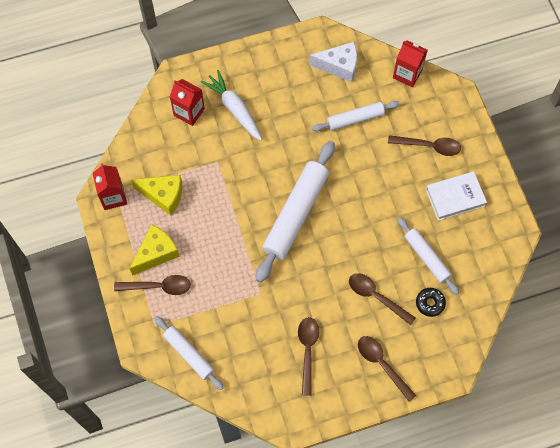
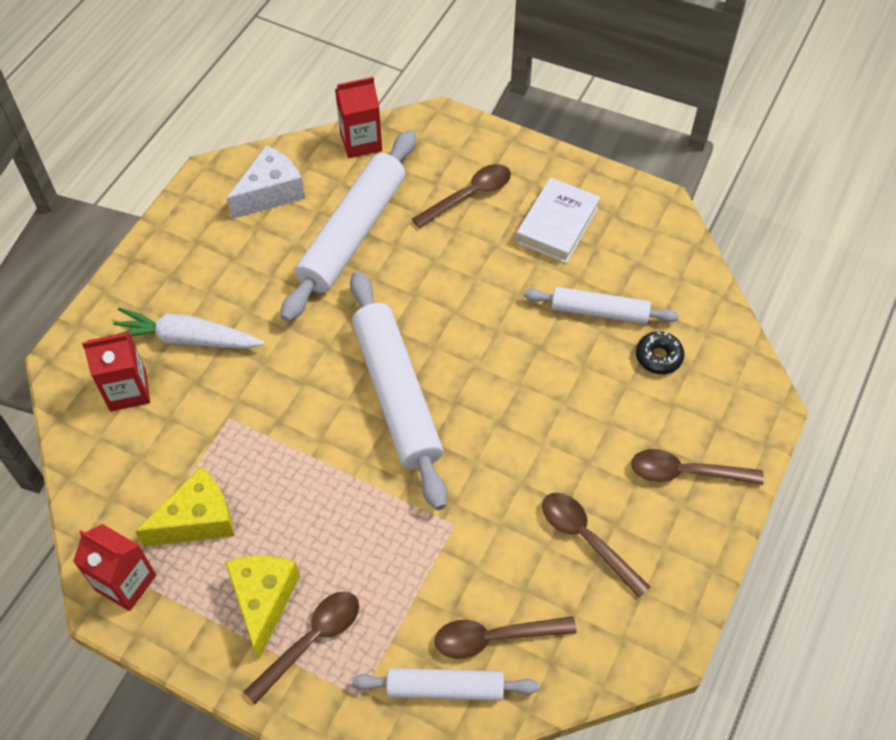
camera: 45 degrees left, 10 degrees down
white rolling pin [312,101,400,131] -> white rolling pin [281,130,416,322], size x1.74
brown spoon [349,273,416,325] -> brown spoon moved to [435,616,577,659]

